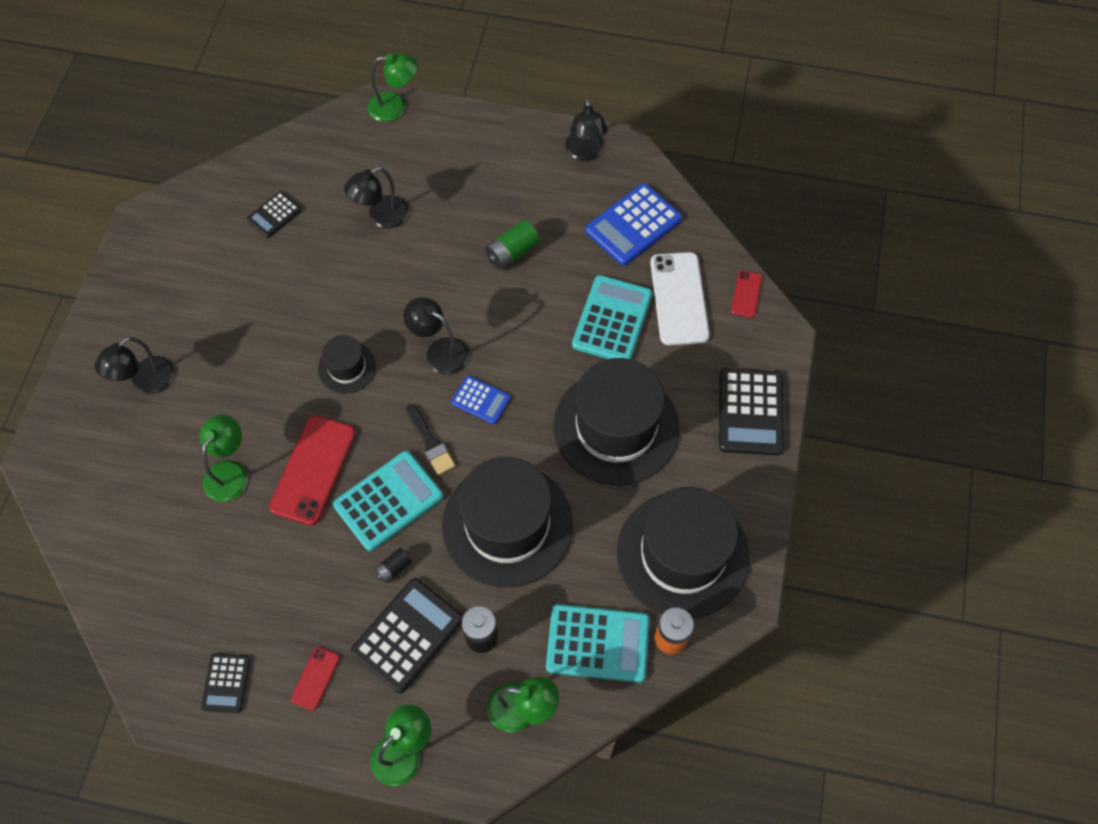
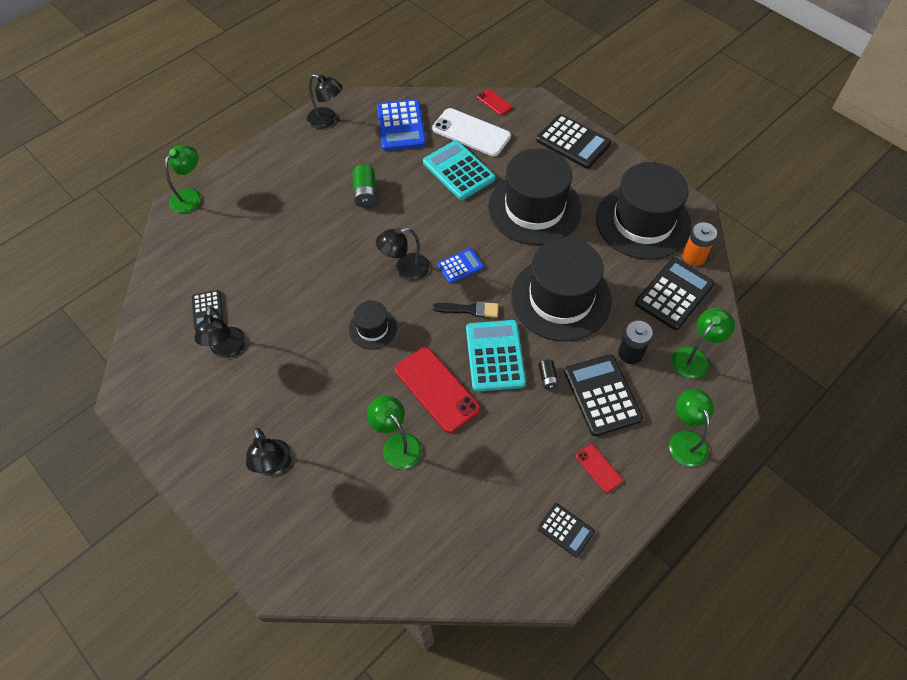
camera: 55 degrees left, 5 degrees down
black lamp [344,167,409,228] -> black lamp moved to [194,307,246,358]
turquoise calculator [546,604,650,683] -> black calculator [635,258,715,330]

